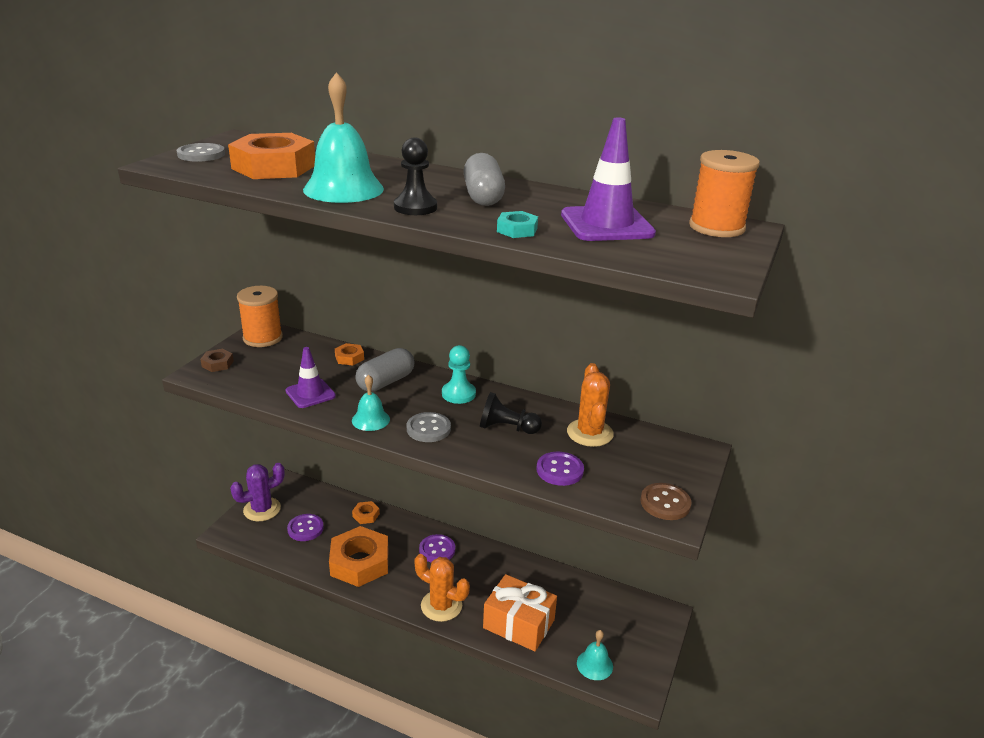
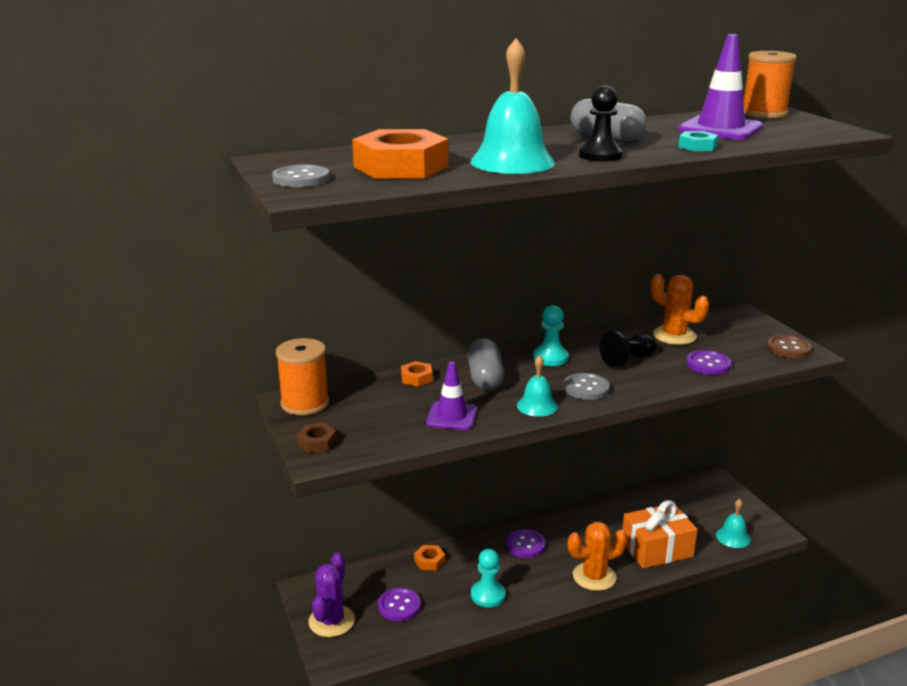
camera: 45 degrees left, 5 degrees down
orange nut [329,526,388,587] -> turquoise pawn [471,549,505,608]

